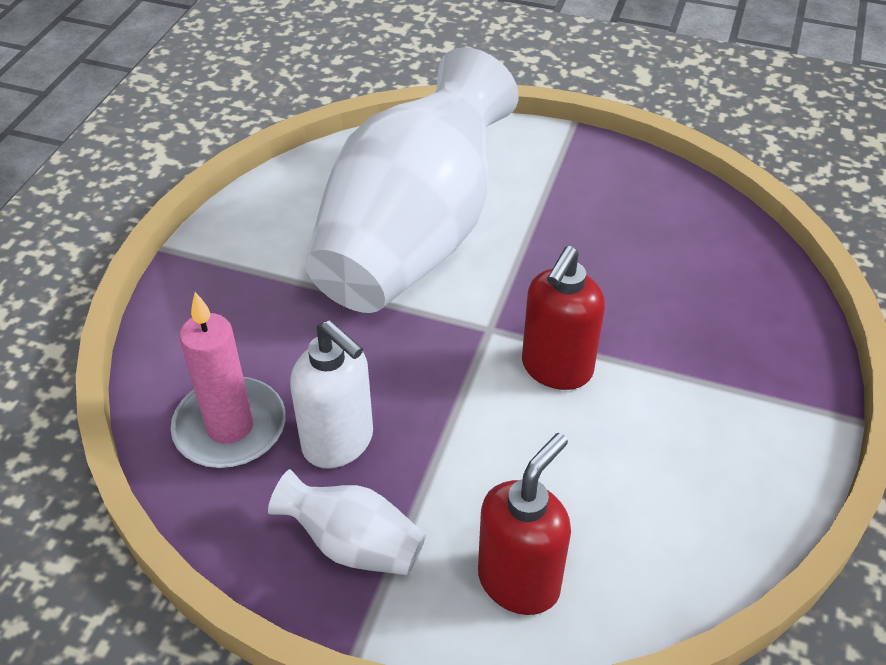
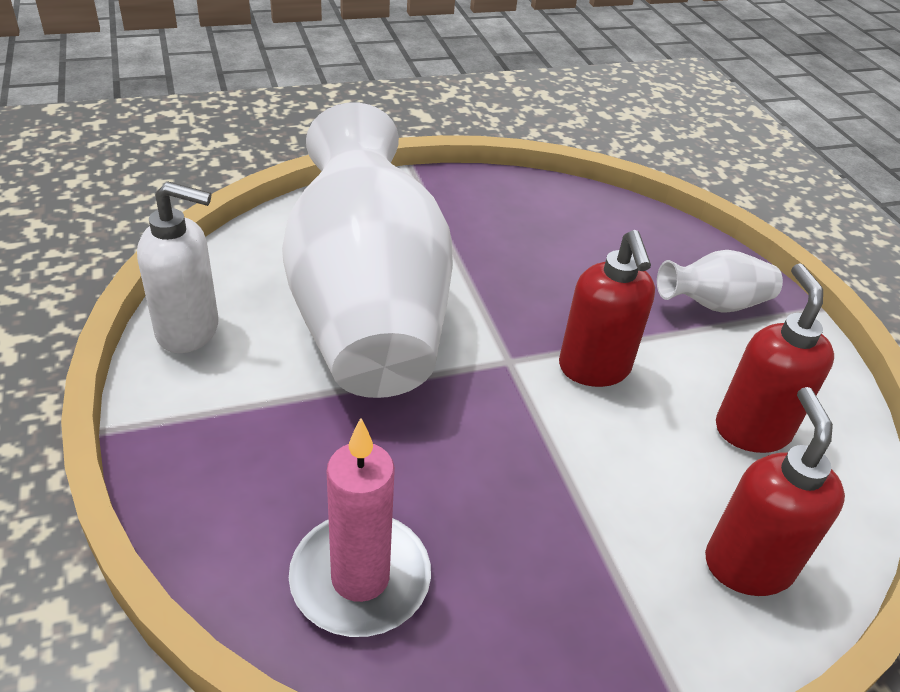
camera: 40 degrees left, 5 degrees down
white vase [268,469,426,575] -> white vase moved to [657,250,783,313]
white soap dispenser [290,320,373,469] -> white soap dispenser moved to [137,182,219,353]
none -> red soap dispenser [716,264,834,453]

